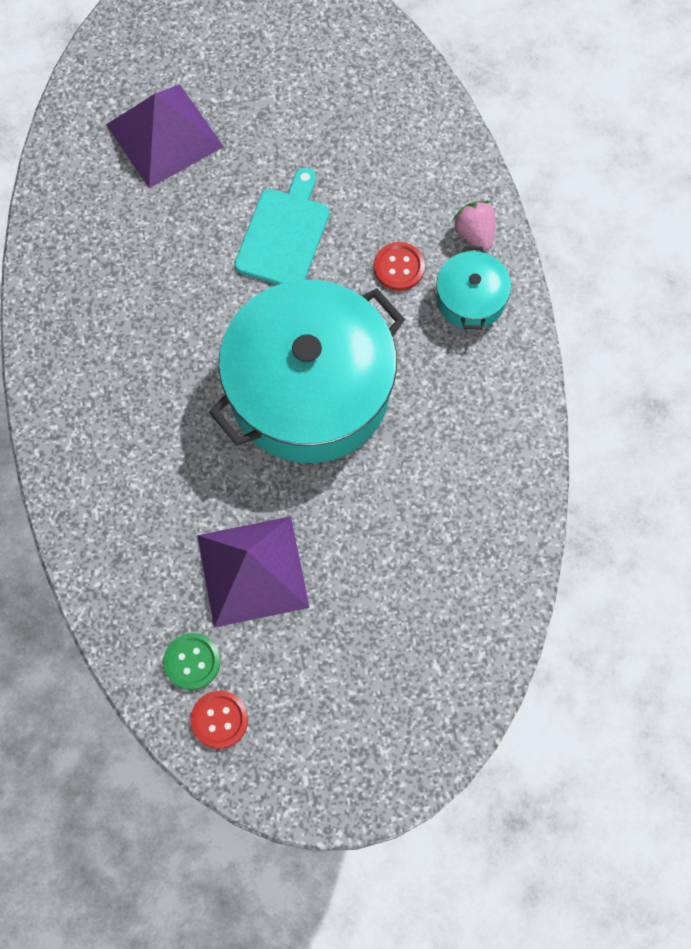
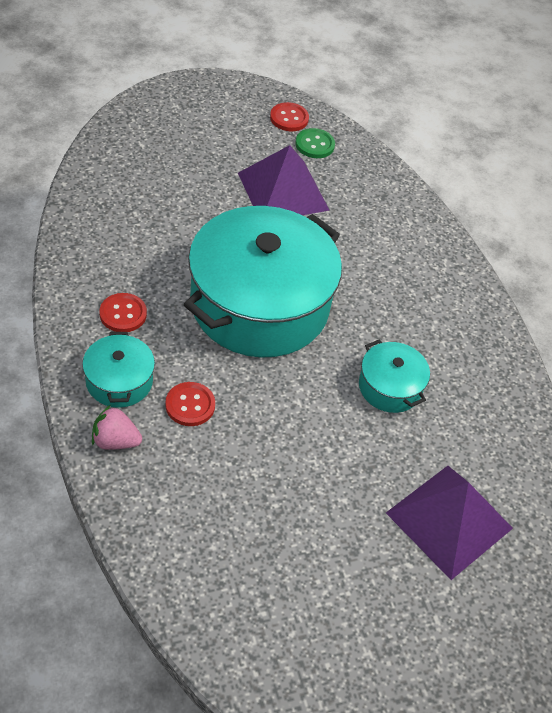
camera: 165 degrees right, 20 degrees down
turquoise cutting board [235,167,329,285] -> none
pink strawberry [452,201,495,251] -> pink strawberry turned 135 degrees clockwise [92,405,142,450]
none -> red button [99,293,147,332]
none -> turquoise pot [359,339,430,413]

